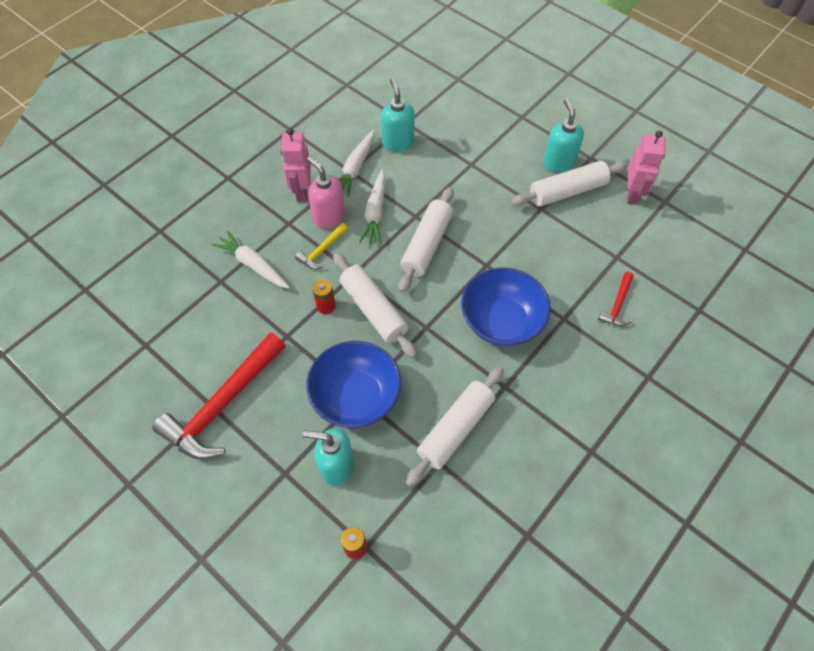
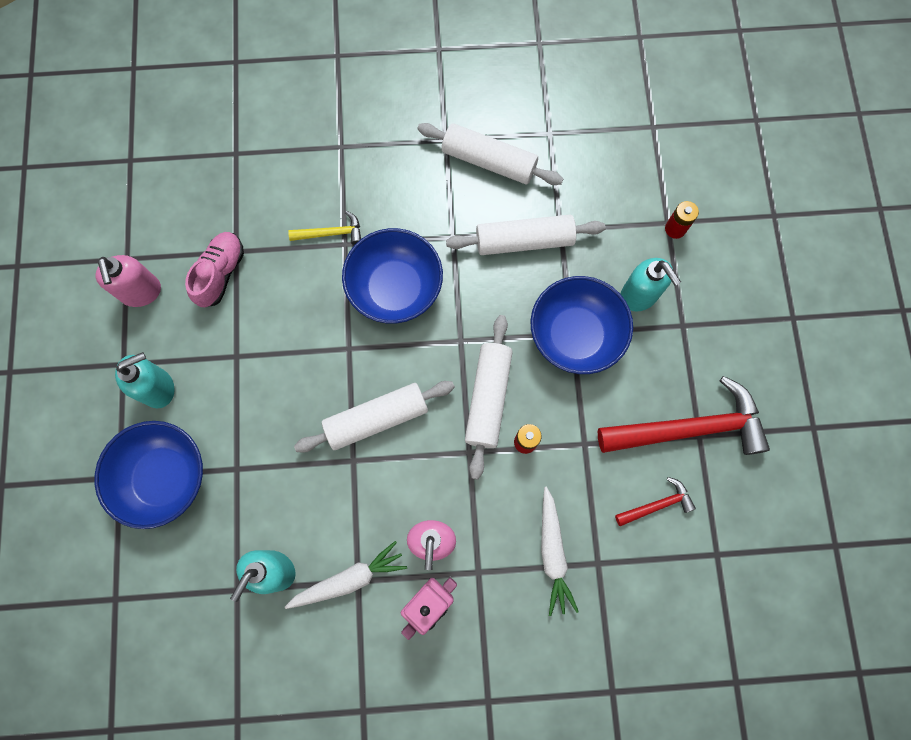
camera: 135 degrees left, 15 degrees up
yellow hammer [295,223,348,269] -> yellow hammer moved to [288,211,361,245]
white carrot [359,170,386,244] -> none
white rolling pin [511,161,628,207] -> white rolling pin moved to [417,123,563,185]
turquoise soap dispenser [543,98,584,173] -> turquoise soap dispenser turned 150 degrees counterclockwise [115,352,175,408]
red hammer [598,272,634,326] -> red hammer moved to [615,477,696,526]
pink robot [627,131,665,205] -> pink soap dispenser [95,255,161,307]
none -> blue bowl [94,421,203,529]
none -> pink shoe [185,232,244,307]

